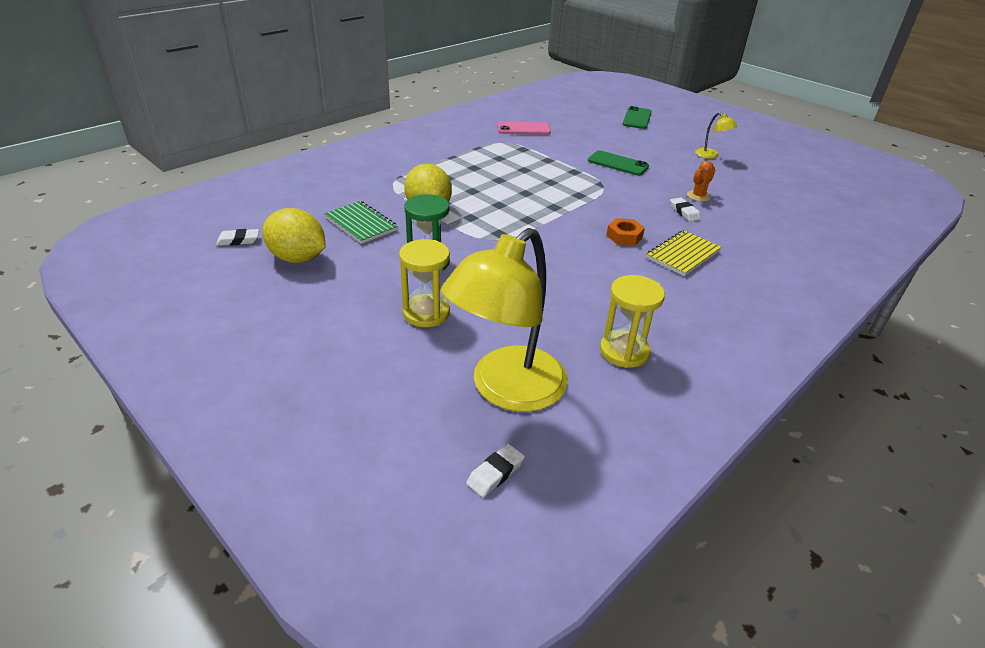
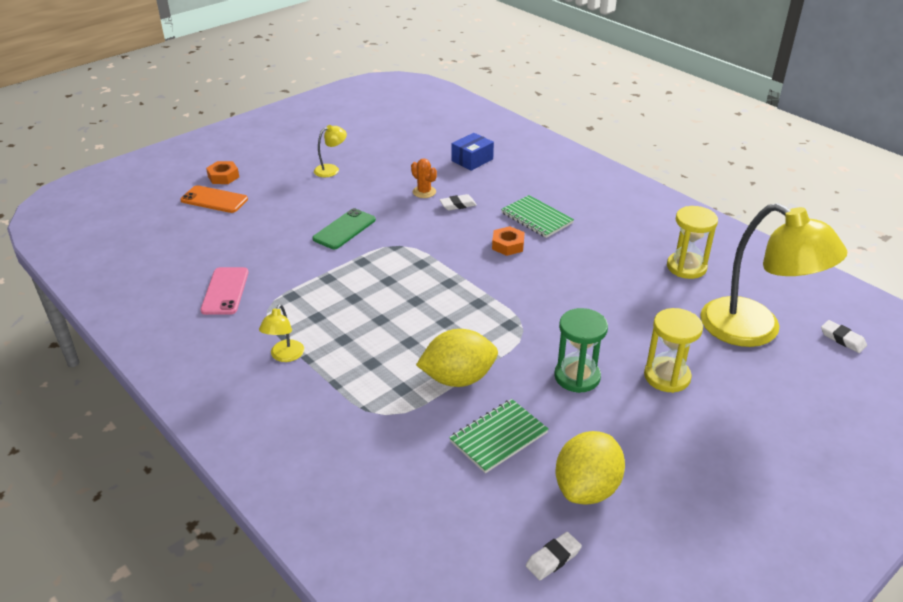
camera: 85 degrees left, 0 degrees up
white eraser [216,229,259,246] -> white eraser turned 60 degrees clockwise [526,532,582,580]
green phone [622,106,652,129] -> orange phone [180,185,248,213]
yellow notebook [646,230,722,276] -> green notebook [501,195,574,238]
none -> orange nut [206,161,239,184]
none -> yellow lamp [259,304,304,362]
none -> blue box [451,133,494,171]

